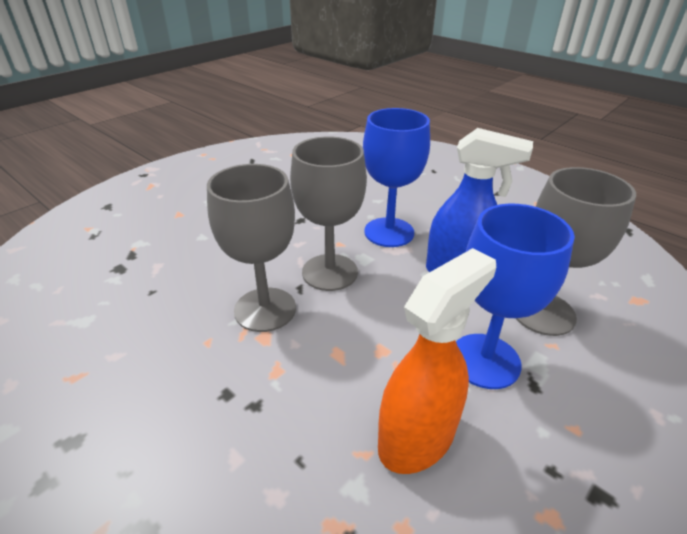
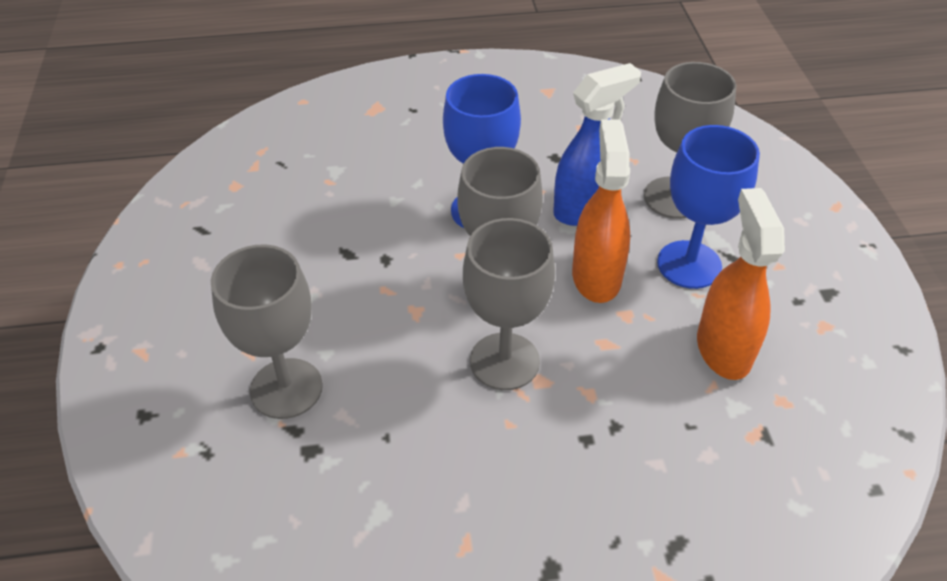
camera: 50 degrees left, 10 degrees up
none -> grey goblet [211,245,323,419]
none -> orange spray bottle [572,119,630,303]

